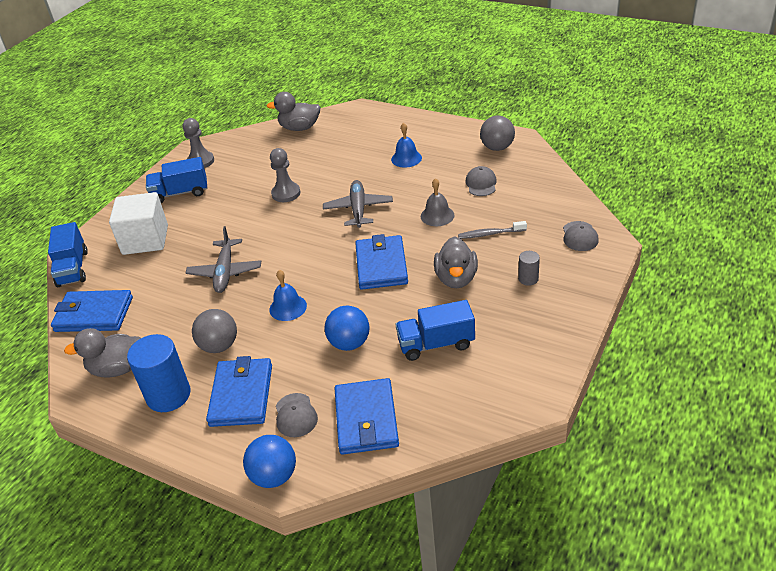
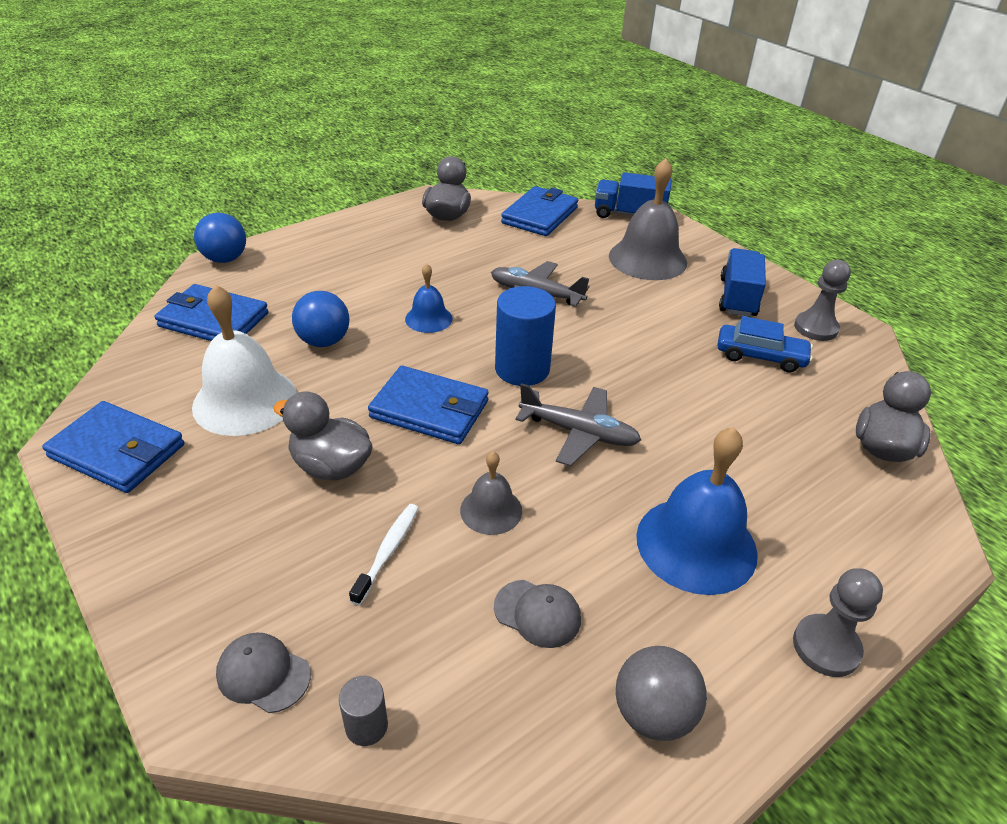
camera: 110 degrees right, 0 degrees up
white cube [109,192,168,255] -> grey bell [609,158,687,280]
blue cylinder [127,334,191,412] -> blue cylinder moved to [495,286,556,386]
grey ball [192,309,237,353] -> none
blue wallet [206,356,272,427] -> blue wallet moved to [42,401,184,493]
grey pawn [270,148,300,202] -> grey pawn moved to [793,568,883,677]
grey cap [276,393,318,437] -> none
blue bell [391,123,422,168] -> blue bell [636,427,758,595], size x1.87
blue truck [395,300,475,361] -> white bell [192,284,297,436]
grey toothbrush [458,221,527,239] -> white toothbrush [349,504,418,605]
grey cylinder [518,251,540,286] -> grey cylinder moved to [339,676,388,746]
none -> blue car [717,316,813,373]

